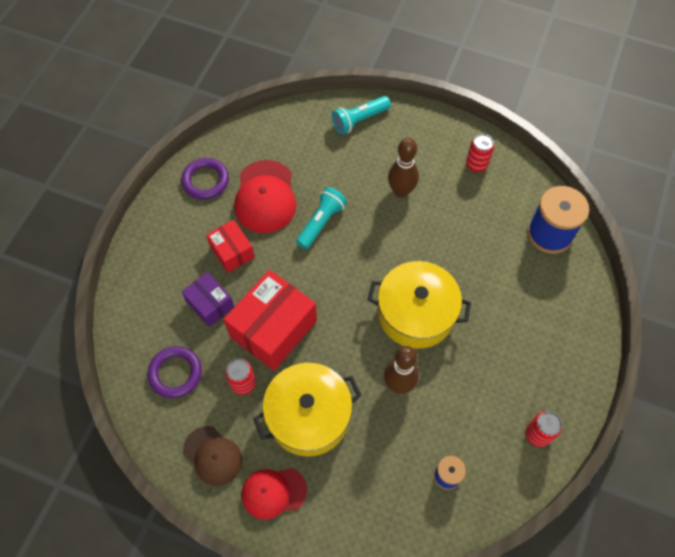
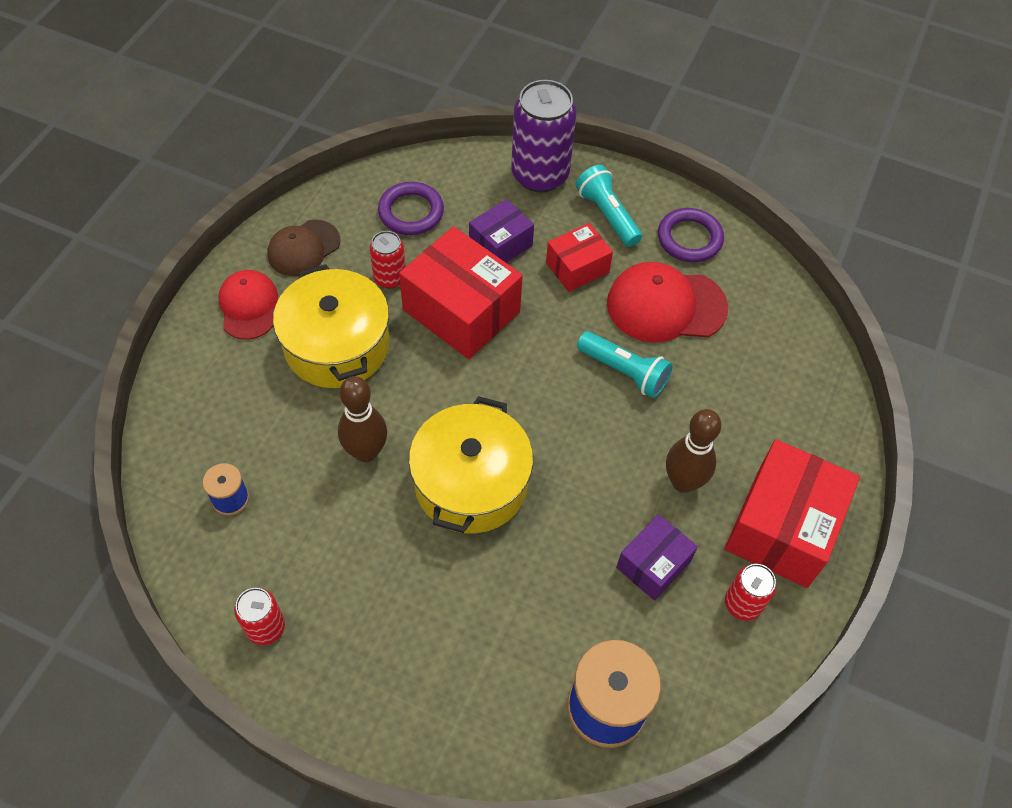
camera: 90 degrees right, 5 degrees down
turquoise flashlight [331,96,391,135] -> turquoise flashlight moved to [576,165,642,247]
none -> purple can [511,80,577,193]
none -> purple box [616,514,698,601]
none -> red box [725,439,860,588]

